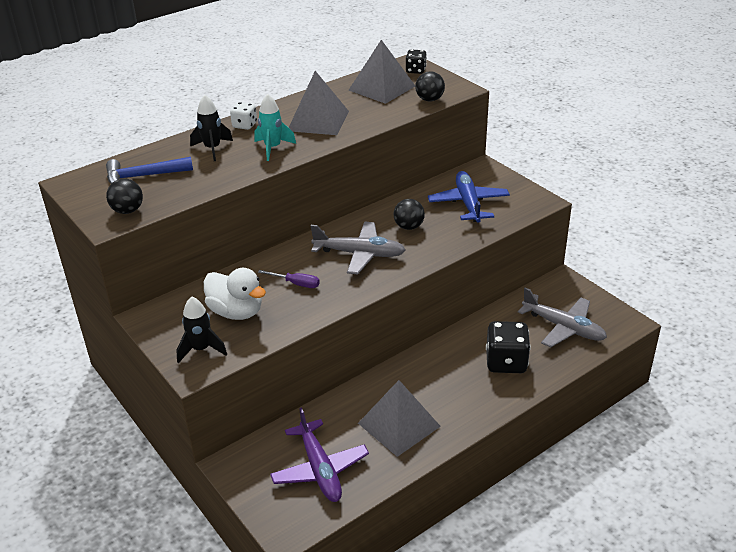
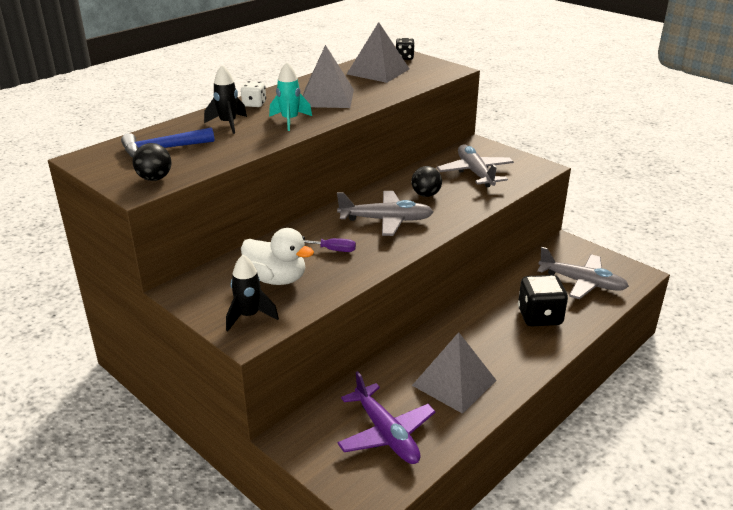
camera: 10 degrees left, 5 degrees down
black ball [415,71,445,102] -> none
blue plane [428,171,510,223] -> grey plane [437,144,514,187]

